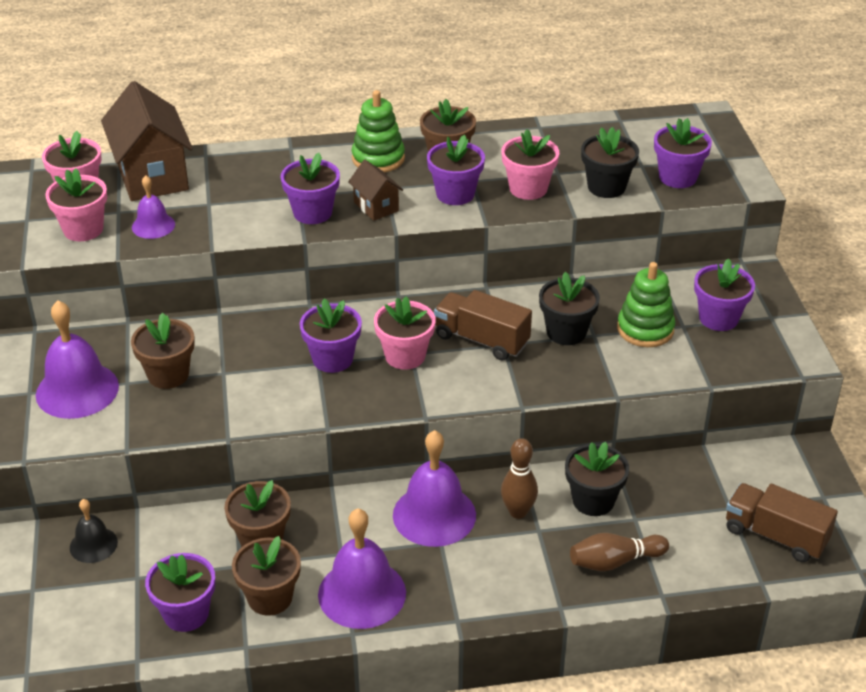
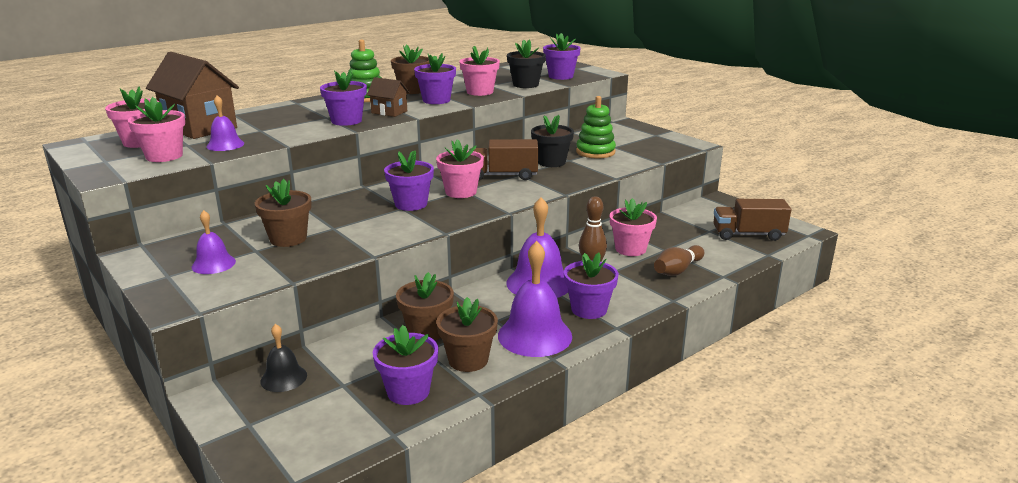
camera: 30 degrees left, 15 degrees down
purple bell [36,301,119,419] -> purple bell [192,210,236,274], size x0.56
black flower pot [565,442,629,516] -> pink flower pot [610,198,657,256]
purple flower pot [694,259,755,331] -> purple flower pot moved to [564,253,619,319]

